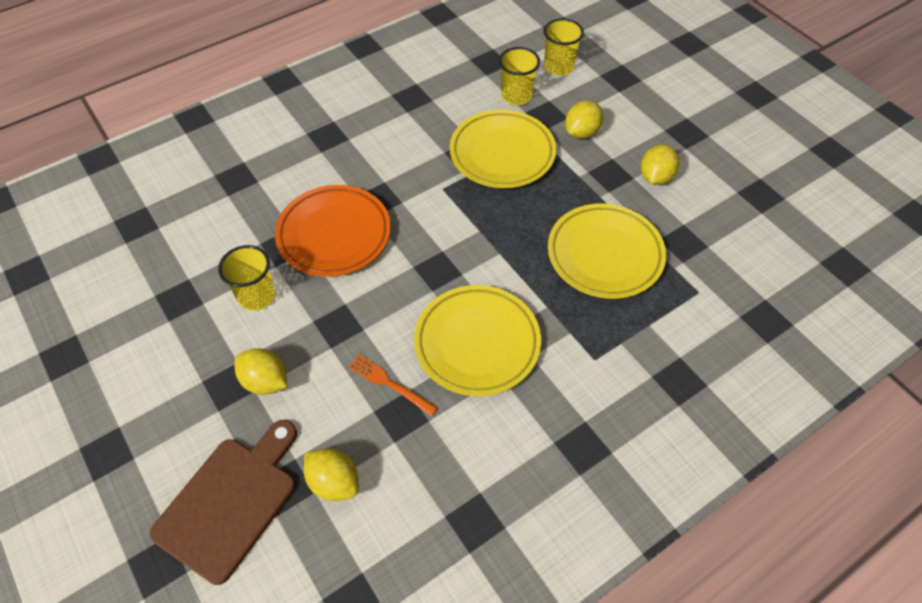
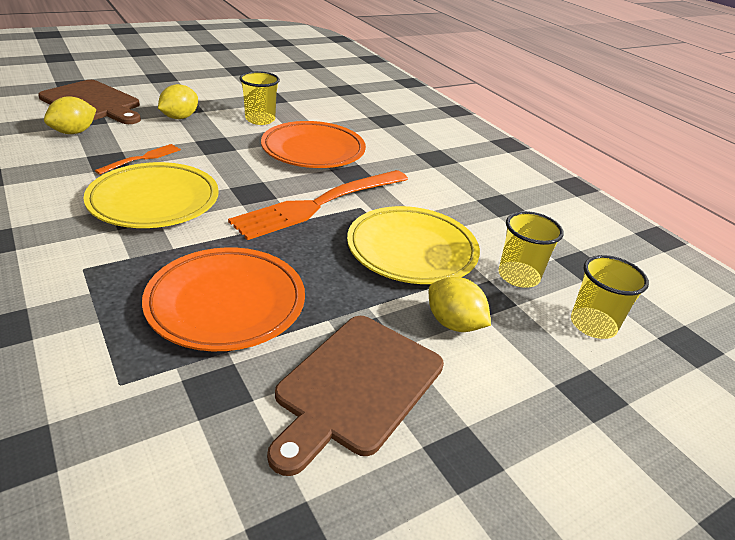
camera: 90 degrees right, 20 degrees down
yellow plate [548,203,666,299] -> orange plate [142,247,305,351]
yellow lemon [641,144,679,185] -> brown cutting board [267,316,444,476]
none -> orange fork [228,170,408,240]

